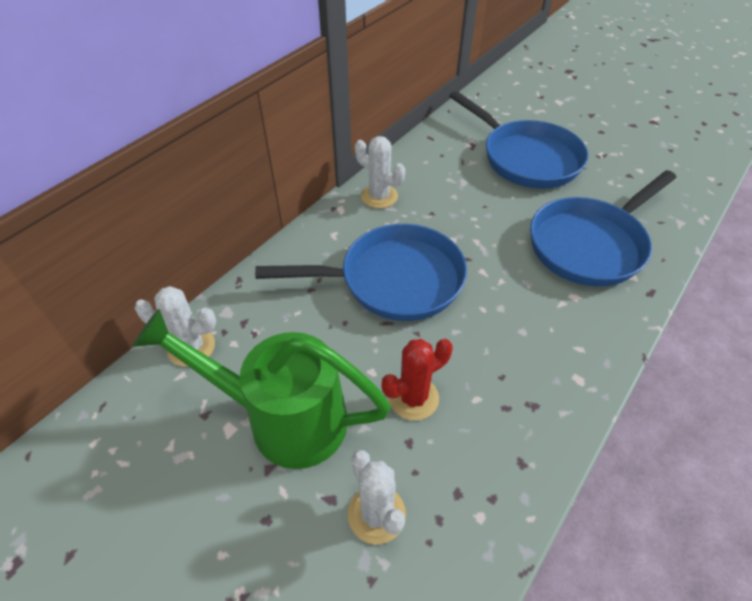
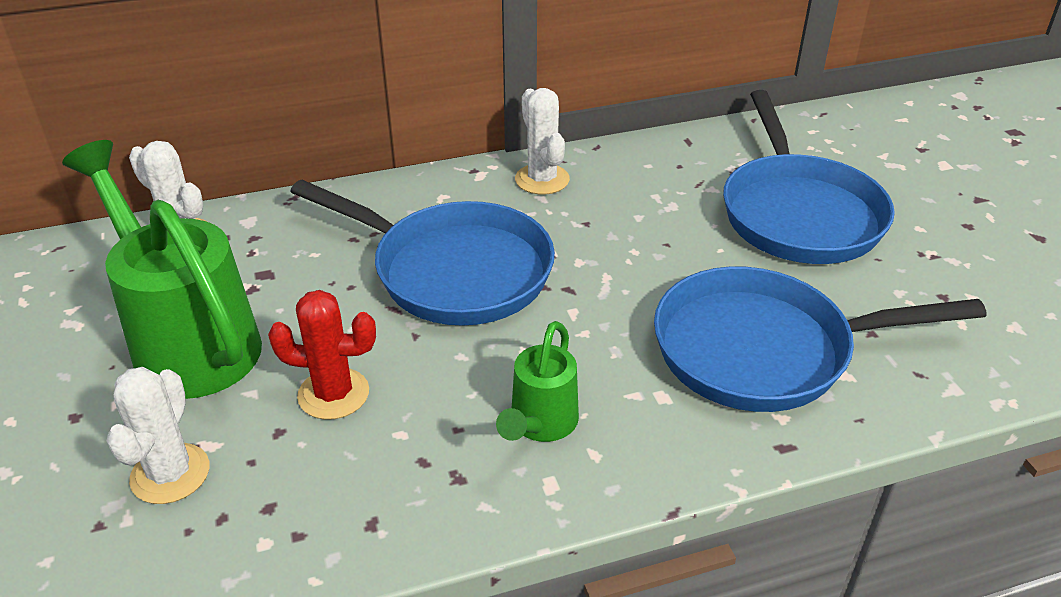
camera: 35 degrees right, 10 degrees down
none -> green watering can [496,321,579,442]

